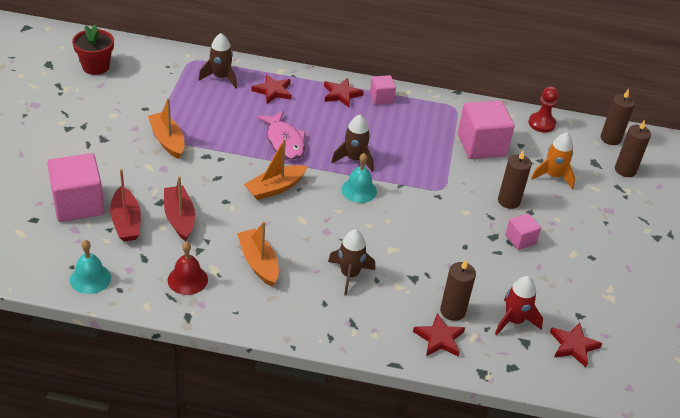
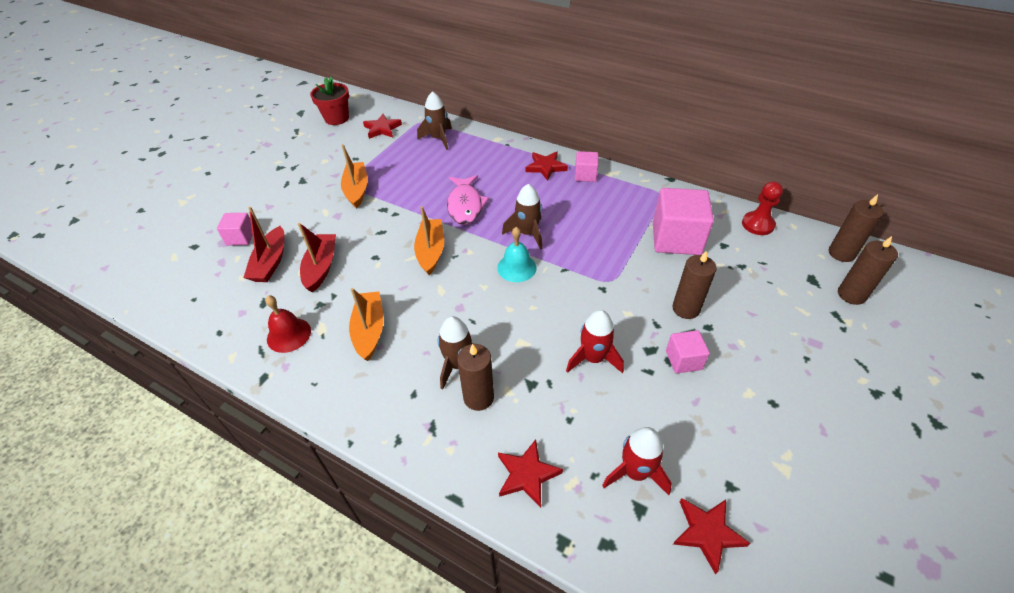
camera: 25 degrees right, 5 degrees up
pink cube [47,153,105,222] -> pink cube [217,213,253,245], size x0.52
turquoise bell [70,240,111,294] -> none
orange boat [244,139,308,200] -> orange boat turned 105 degrees clockwise [414,206,444,275]
red star [252,74,292,104] -> red star moved to [363,114,402,139]
brown candle [440,260,476,321] -> brown candle moved to [457,344,494,411]
orange rocket [531,132,575,189] -> none
none -> red rocket [566,310,624,373]

